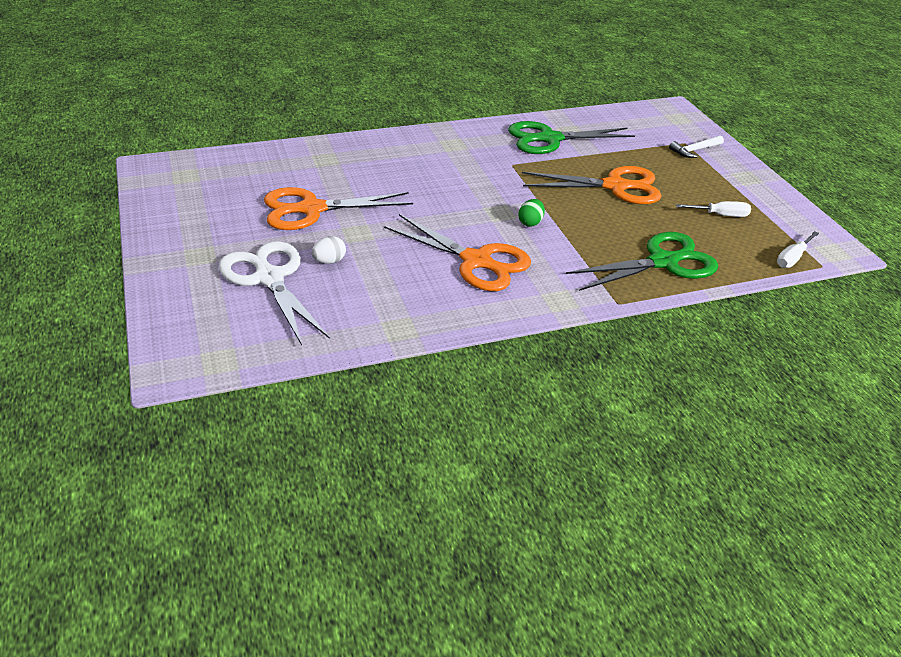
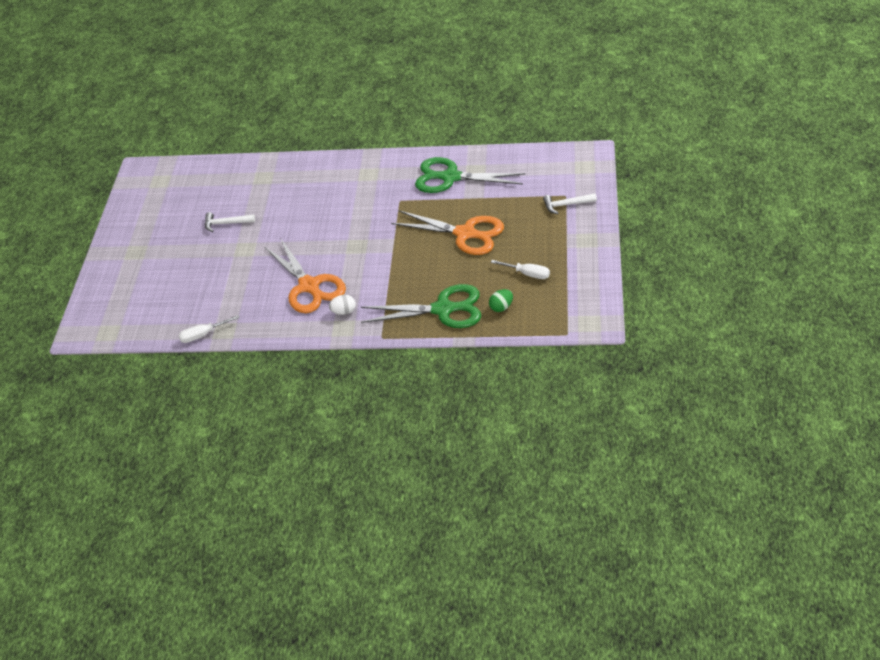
camera: 30 degrees right, 5 degrees up
white scissors [219,241,330,345] -> none
orange scissors [264,187,413,230] -> white hammer [205,212,255,232]
white egg [312,236,346,264] -> white egg moved to [329,295,356,315]
green egg [518,199,545,227] -> green egg moved to [489,289,513,312]
white screwdriver [777,231,819,268] -> white screwdriver moved to [179,315,240,343]

